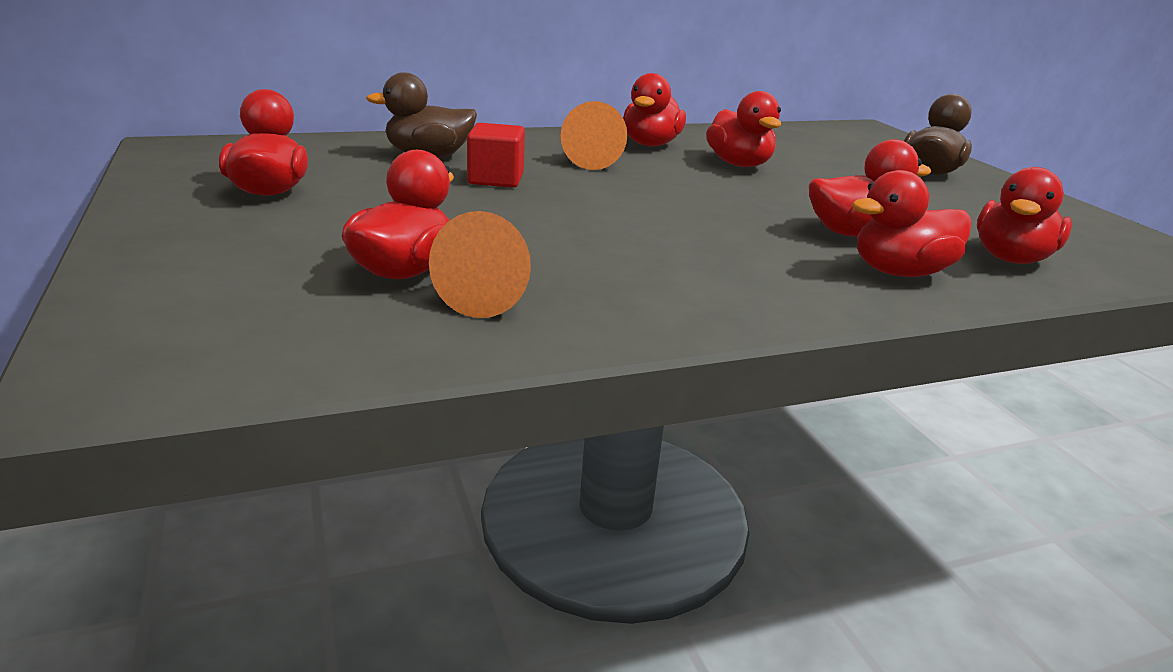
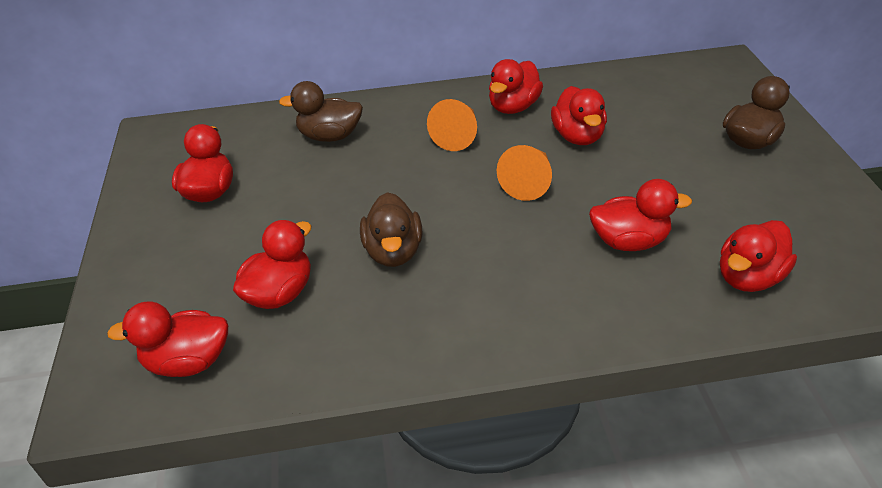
camera: 15 degrees right, 15 degrees up
orange cone [429,211,531,318] -> orange cone moved to [497,145,552,201]
red cube [467,123,525,187] -> none
red duck [852,170,971,277] -> red duck moved to [107,302,228,377]
none -> brown duck [360,192,422,267]

